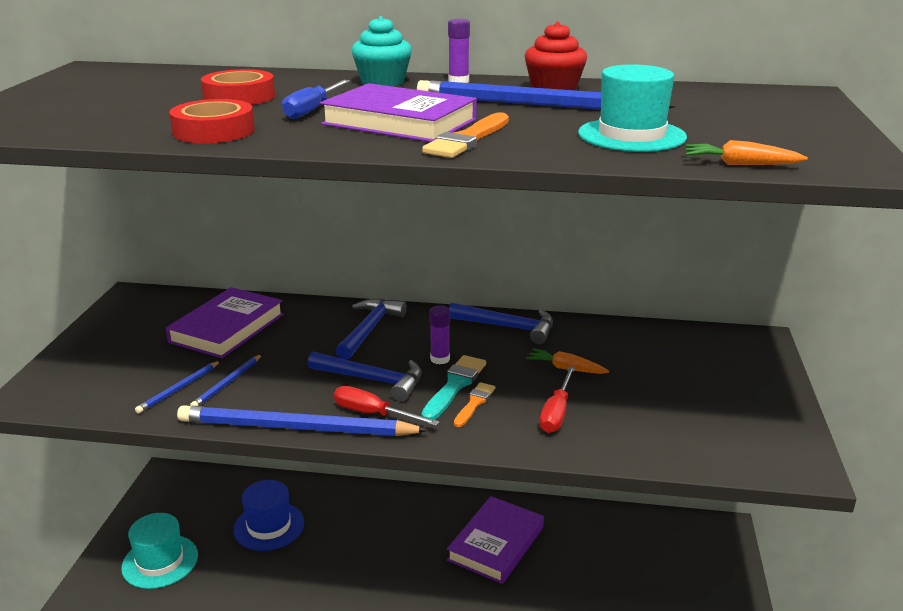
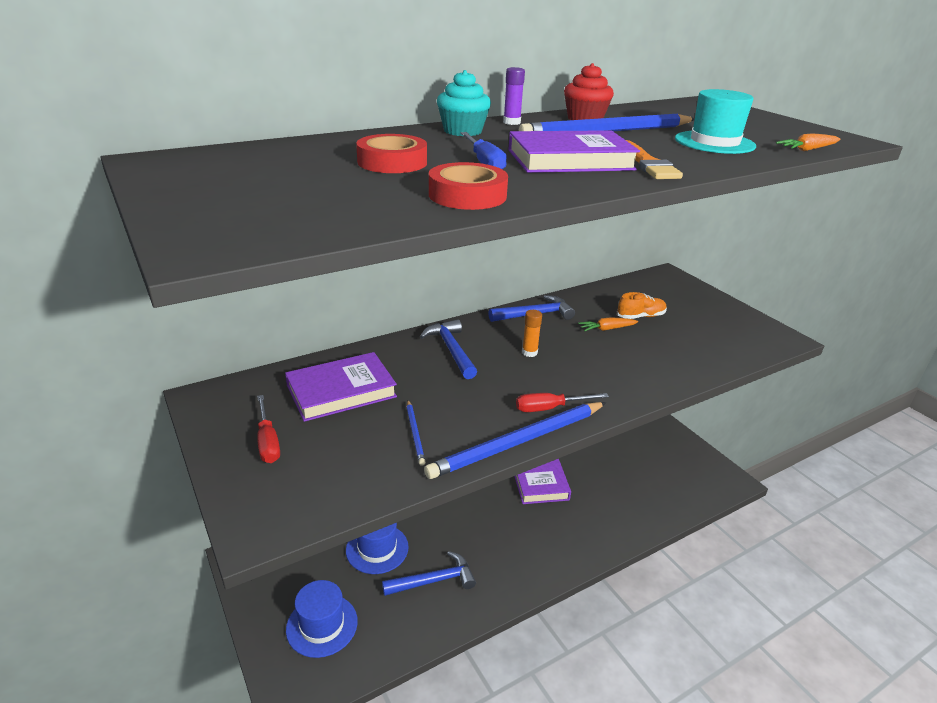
camera: 40 degrees left, 5 degrees up
turquoise hat [121,513,198,589] -> blue hat [286,580,358,658]
blue pencil [135,361,220,413] -> none
purple book [166,287,284,358] -> purple book turned 75 degrees clockwise [285,352,397,422]
blue hammer [308,352,422,402] -> blue hammer moved to [382,551,476,596]
turquoise brush [421,355,486,420] -> none
purple glue stick [429,306,450,364] -> orange glue stick [522,310,542,357]
orange brush [454,382,495,427] -> none
red screwdriver [540,366,575,433] -> red screwdriver moved to [257,395,280,463]
none -> orange shoe [617,292,667,319]

